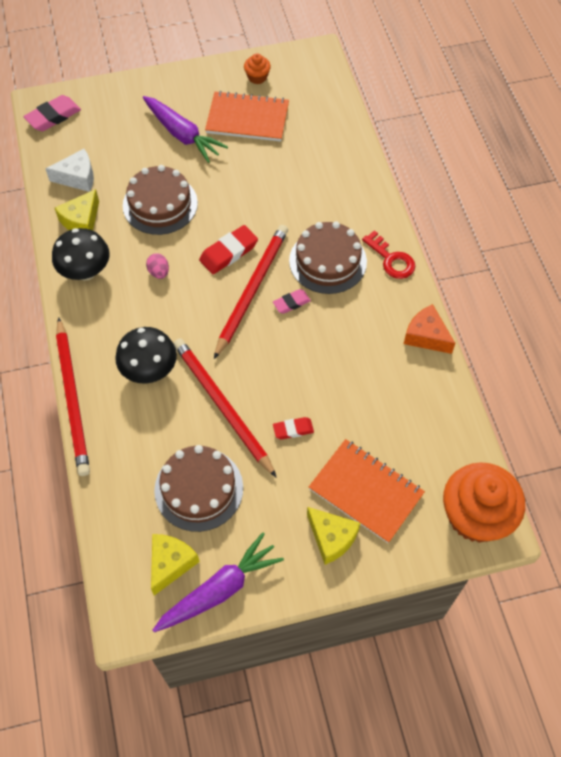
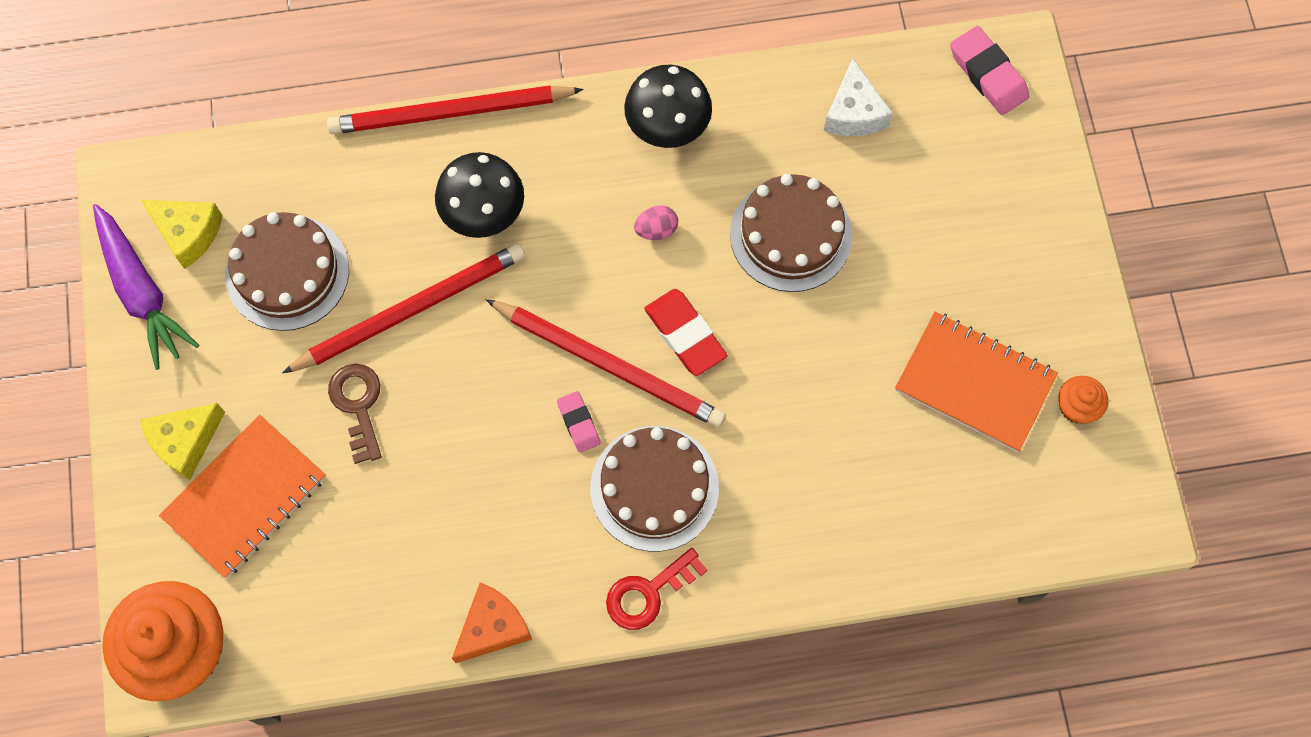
camera: 95 degrees right, 10 degrees up
yellow cheese [55,189,99,231] -> none
purple carrot [143,96,228,163] -> none
orange notebook [205,91,289,142] -> orange notebook turned 75 degrees counterclockwise [895,311,1058,452]
red eraser [273,417,314,439] -> brown key [328,364,382,464]

